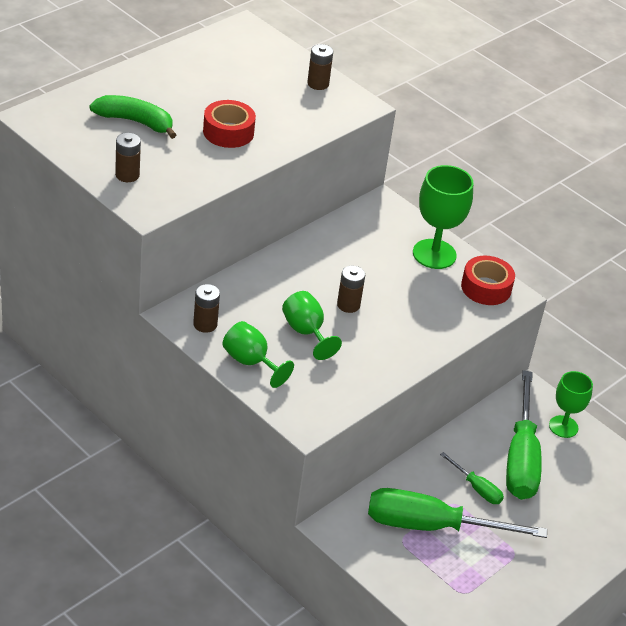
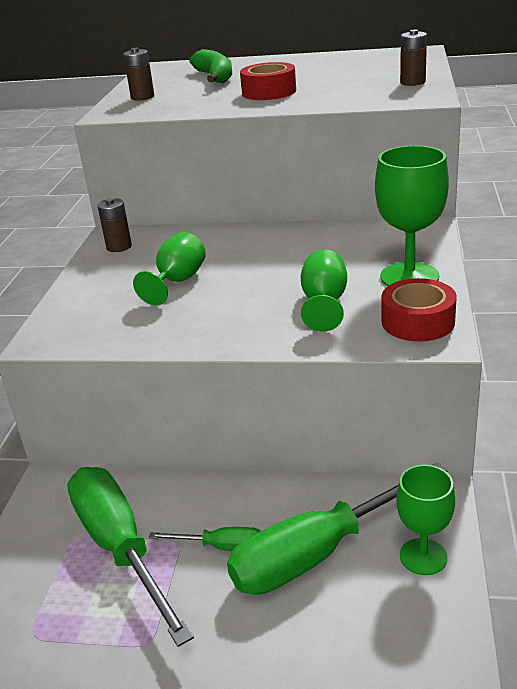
camera: 60 degrees right, 10 degrees down
green goblet [222,321,294,388] -> green goblet moved to [301,250,347,332]
brown battery [337,266,365,313] -> none
green screwdriver [440,452,504,504] -> green screwdriver turned 90 degrees counterclockwise [149,527,261,551]

